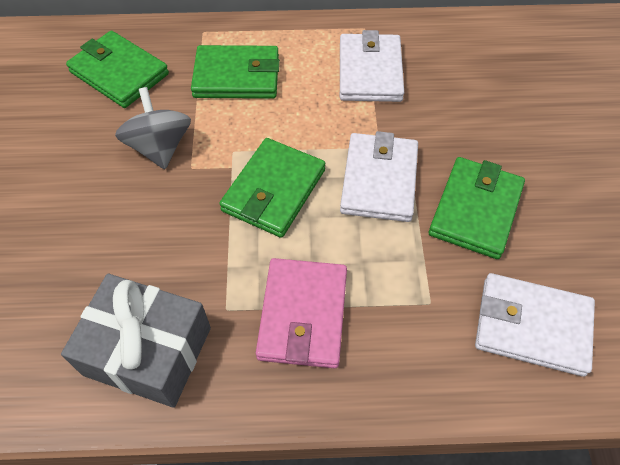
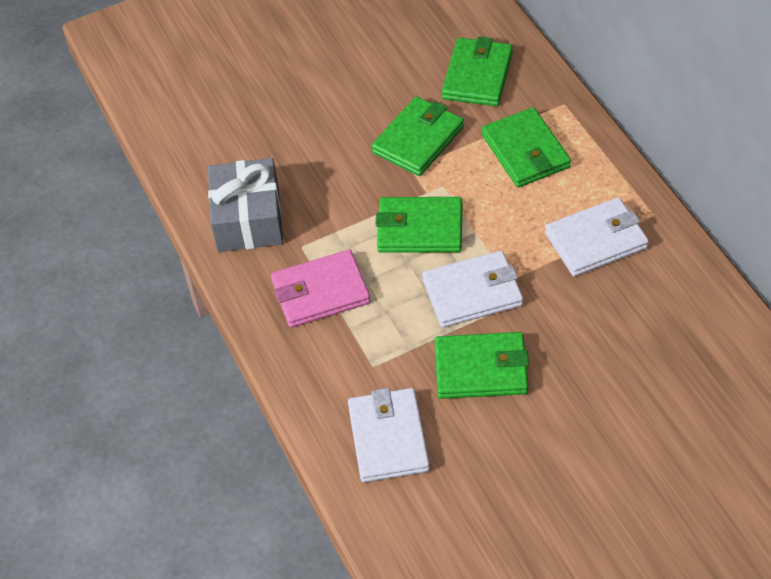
camera: 70 degrees right, 5 degrees down
grey spinning top [115,87,191,169] -> green wallet [371,97,464,176]

